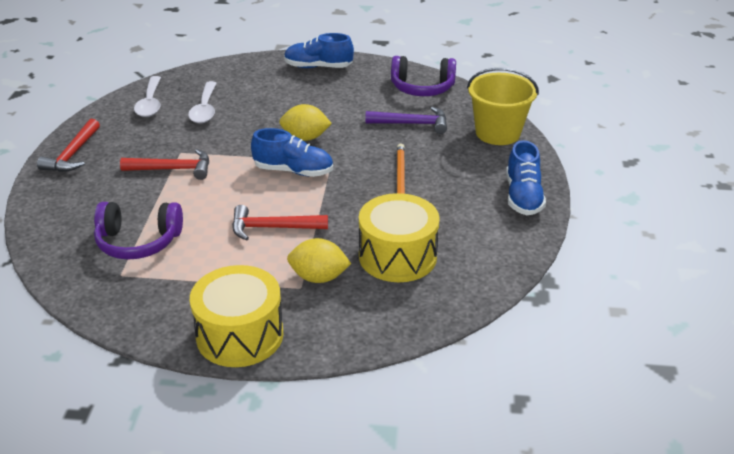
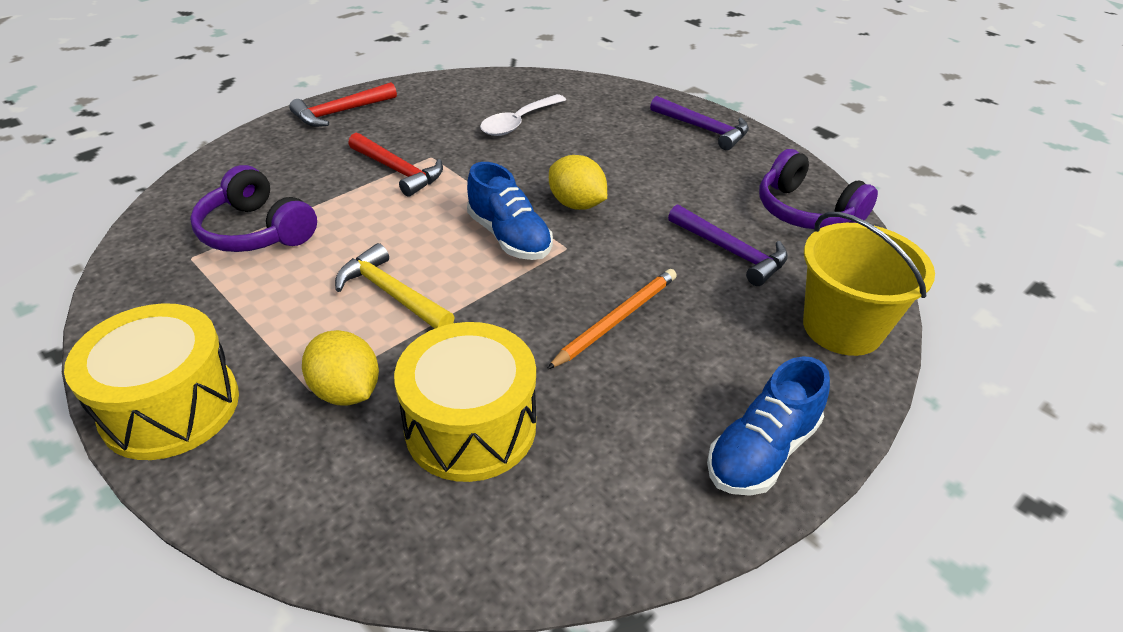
camera: 40 degrees right, 5 degrees up
white spoon [134,76,161,117] -> none
red hammer [232,205,328,241] -> yellow hammer [335,243,455,329]
blue shoe [284,33,354,68] -> purple hammer [650,96,749,150]

